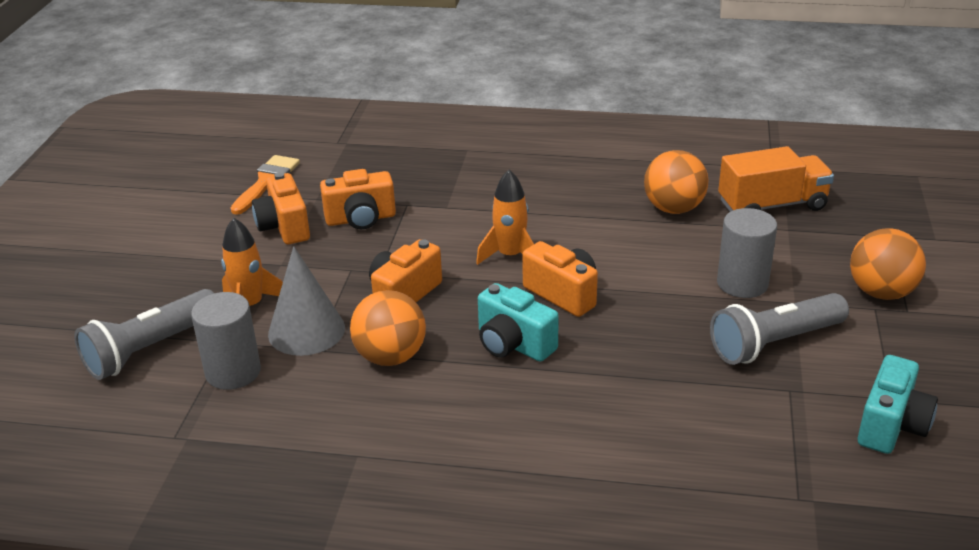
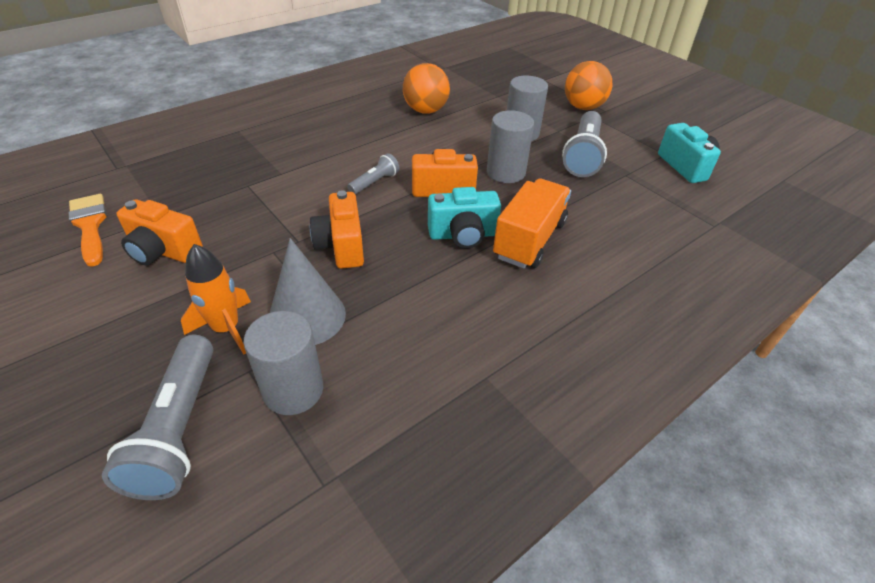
camera: 50 degrees left, 10 degrees up
orange camera [320,169,396,229] -> none
orange ball [350,290,426,366] -> none
orange rocket [476,170,534,265] -> grey flashlight [347,153,399,195]
orange truck [718,146,834,212] -> orange truck moved to [493,178,571,269]
none -> grey cylinder [487,110,534,183]

